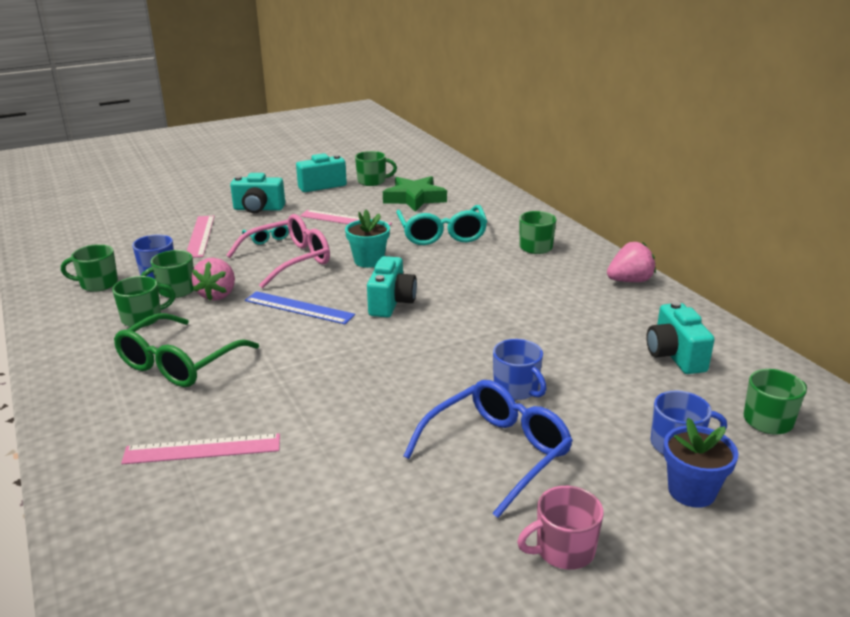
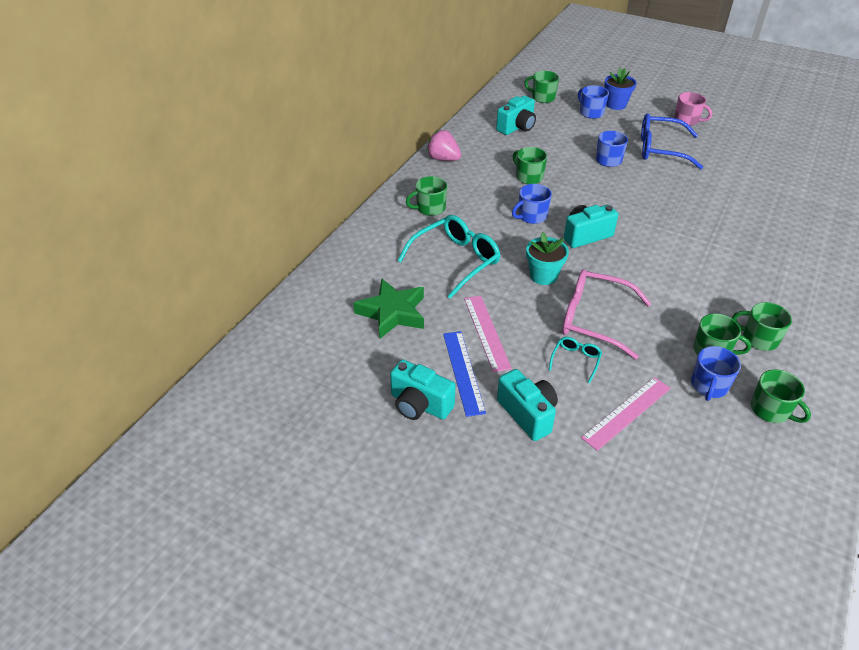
camera: 125 degrees left, 15 degrees up
green glasses [114,313,259,387] -> none
pink ruler [121,433,280,464] -> none
pink strawberry [191,258,235,301] -> none
blue ruler [245,291,355,324] -> blue ruler moved to [443,331,486,417]
green mug [355,151,397,186] -> green mug moved to [513,147,547,184]
none -> blue mug [512,184,552,224]

